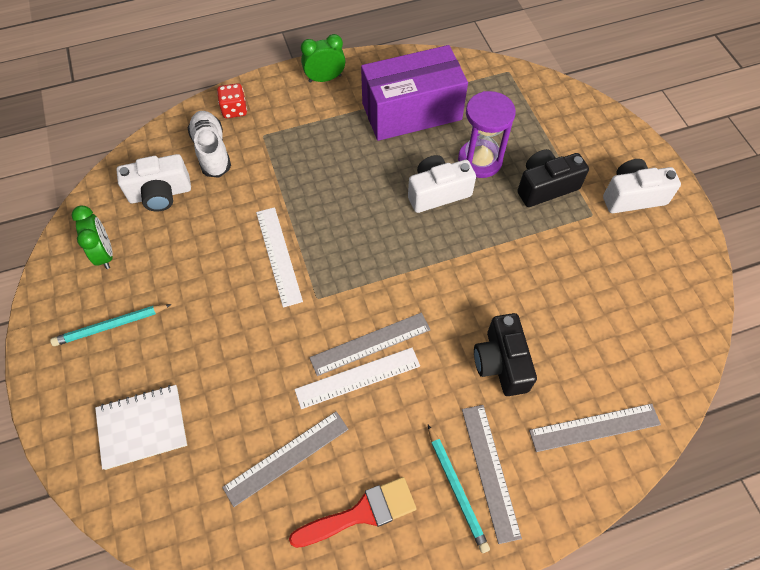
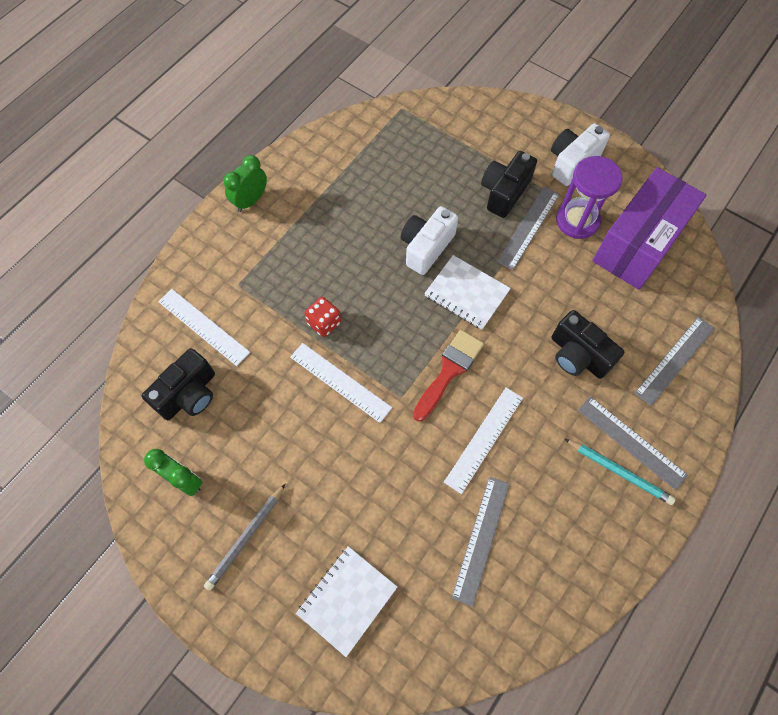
camera: 35 degrees left, 5 degrees up
turquoise pencil [50,304,172,346] -> grey pencil [204,484,285,591]
white camera [116,154,191,211] -> black camera [142,348,215,420]
white shoe [188,111,231,178] -> white ruler [158,289,250,366]
red dice [217,83,247,118] -> red dice moved to [305,297,341,337]
red brush [289,477,416,548] -> red brush moved to [413,330,484,421]
grey ruler [309,312,431,376] -> grey ruler moved to [497,187,560,270]
purple box [361,45,468,141] -> purple box moved to [592,167,707,290]
purple hourglass [458,91,516,178] -> purple hourglass moved to [556,156,623,239]
none -> white notebook [424,255,511,330]

